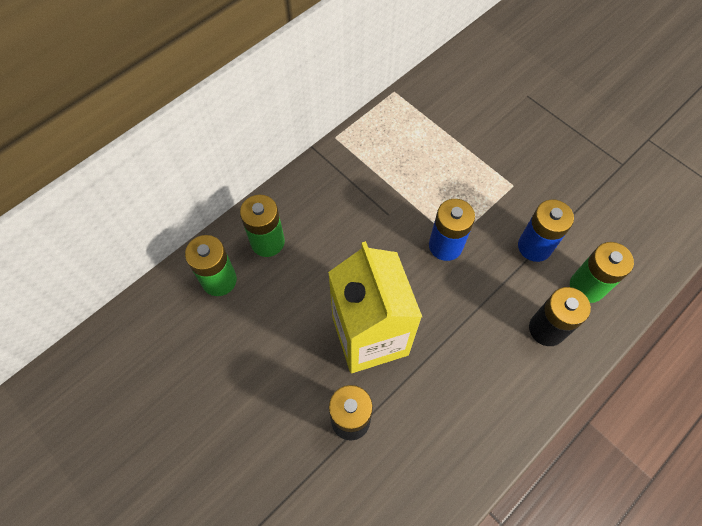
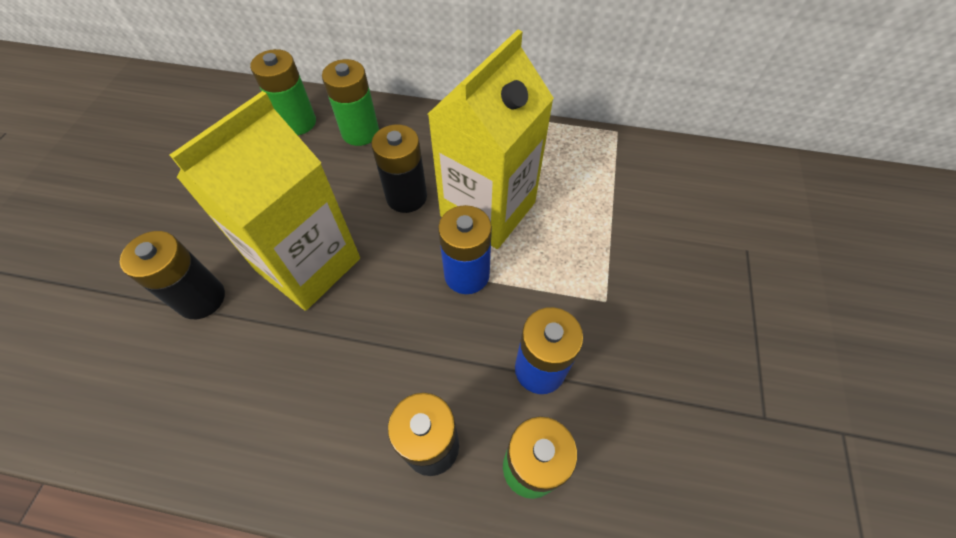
camera: 55 degrees right, 5 degrees down
none -> black battery [371,124,427,213]
none -> yellow carton [428,30,554,249]

